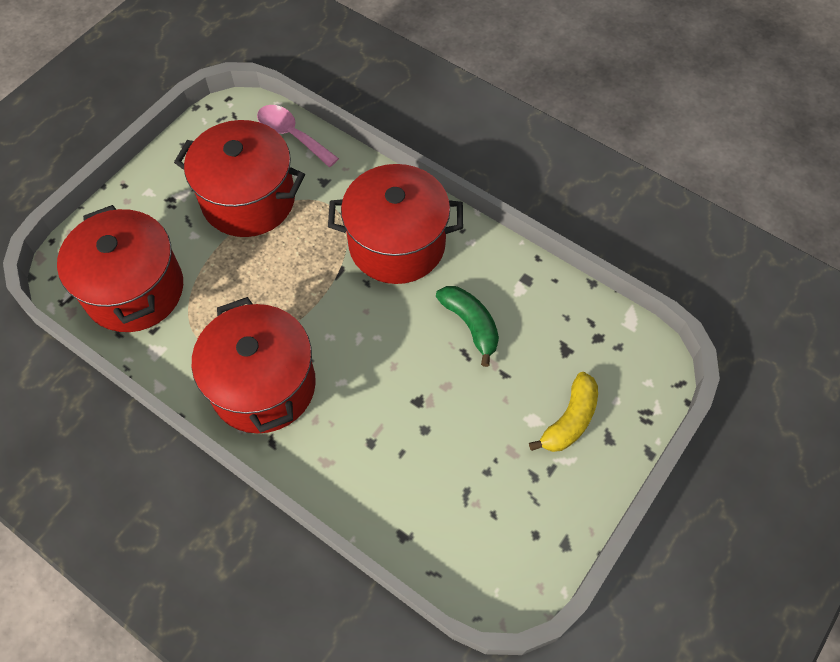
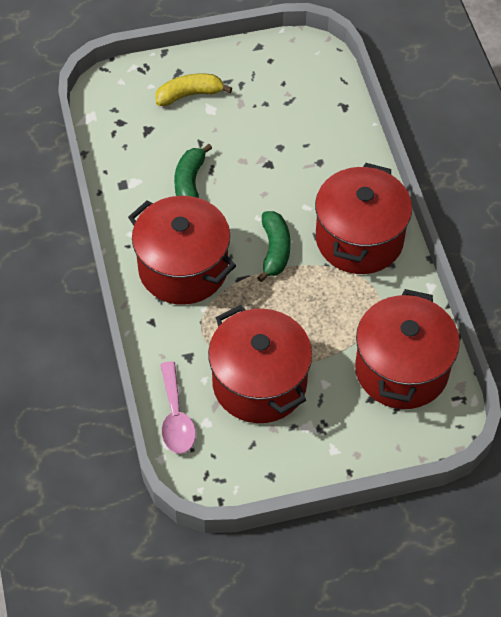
camera: 140 degrees left, 5 degrees down
none -> green banana [257,211,291,282]

